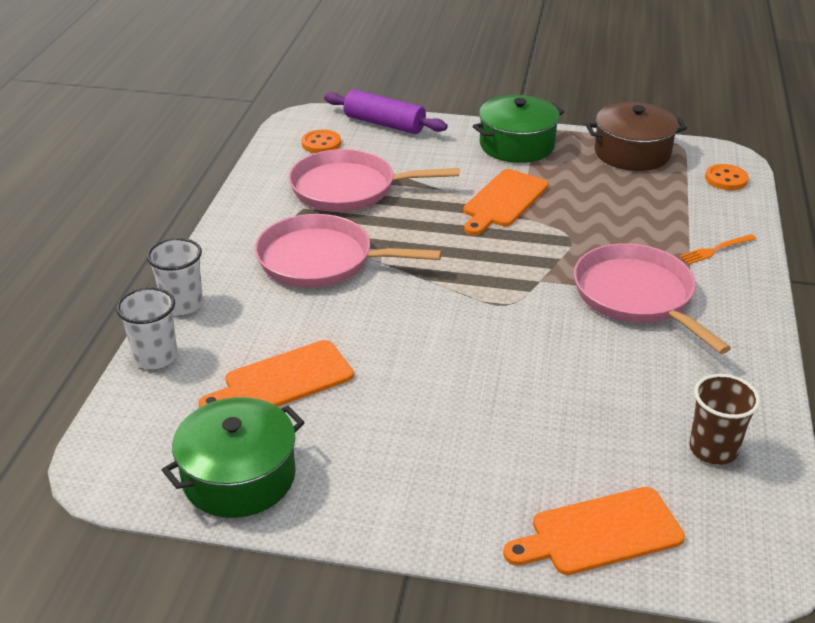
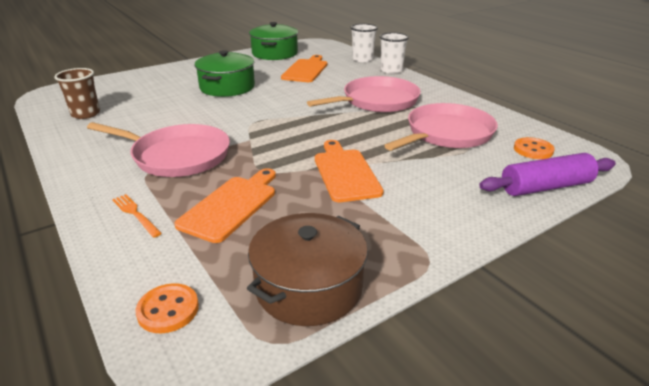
camera: 135 degrees right, 5 degrees down
green pot [473,95,564,163] -> green pot moved to [195,50,255,97]
orange cutting board [503,487,685,575] -> orange cutting board moved to [174,168,276,243]
orange fork [679,234,756,264] -> orange fork turned 60 degrees counterclockwise [112,194,162,238]

